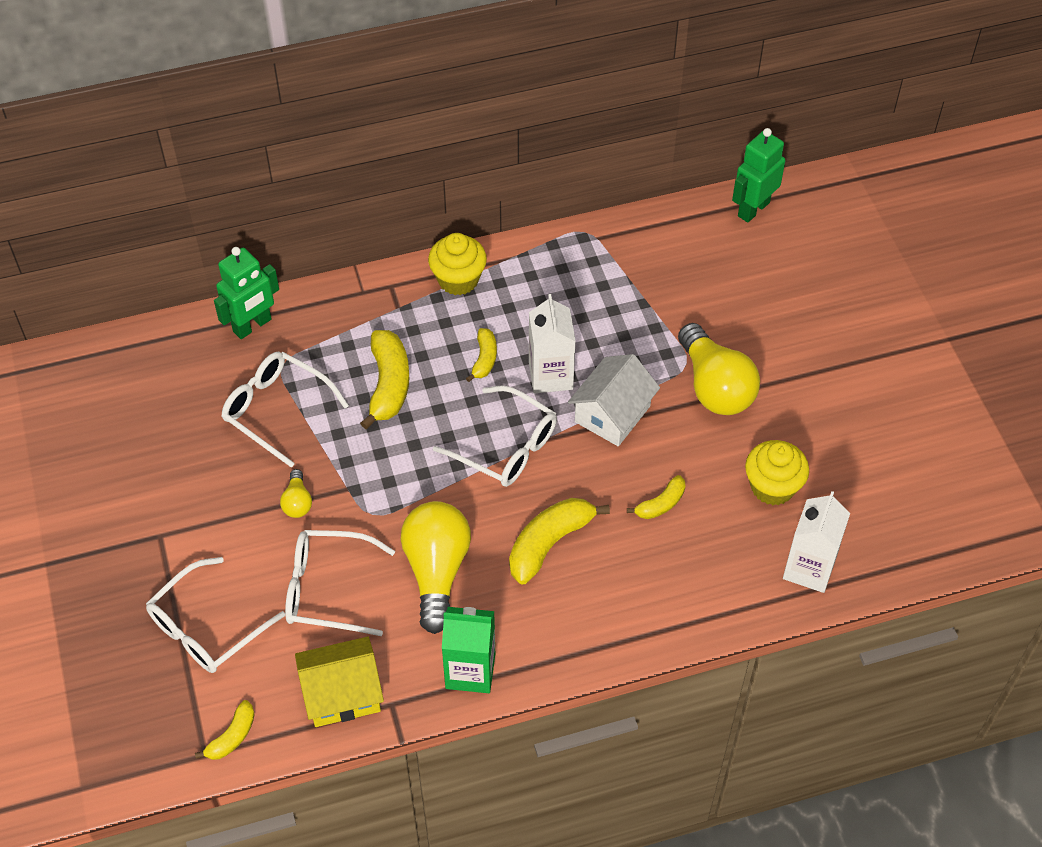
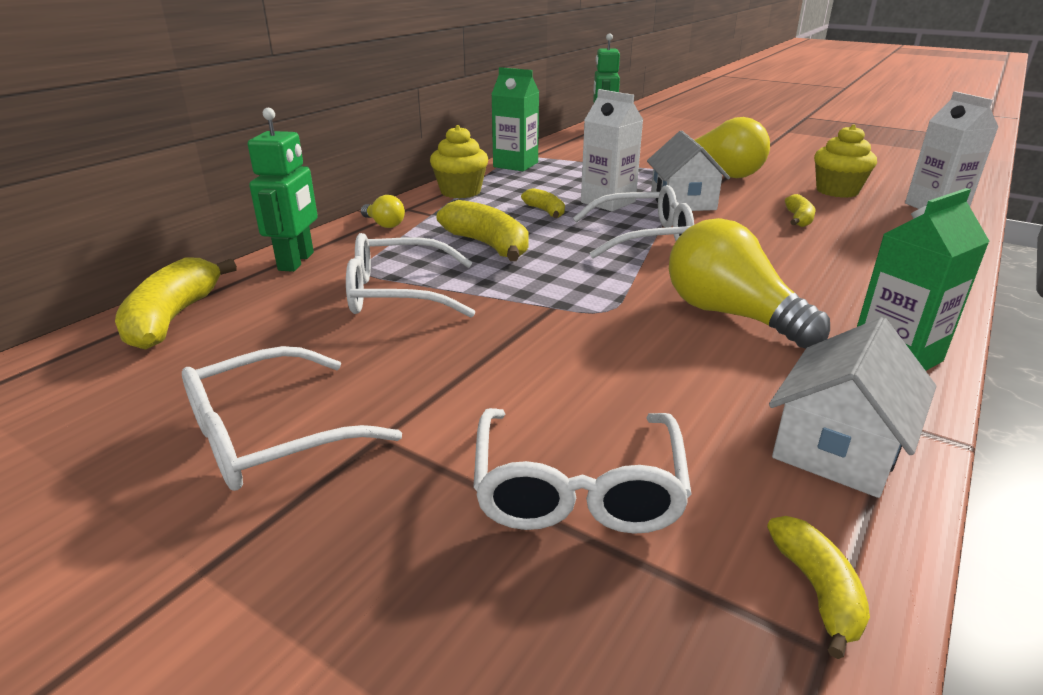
camera: 40 degrees left, 25 degrees down
yellow light bulb [280,469,312,518] -> yellow light bulb moved to [361,195,405,228]
white glasses [285,530,395,636] -> white glasses moved to [182,346,402,491]
yellow house [295,637,384,727] -> white house [769,317,936,498]
yellow banana [509,498,610,584] -> yellow banana moved to [115,257,237,350]
none -> green carton [491,67,539,171]

